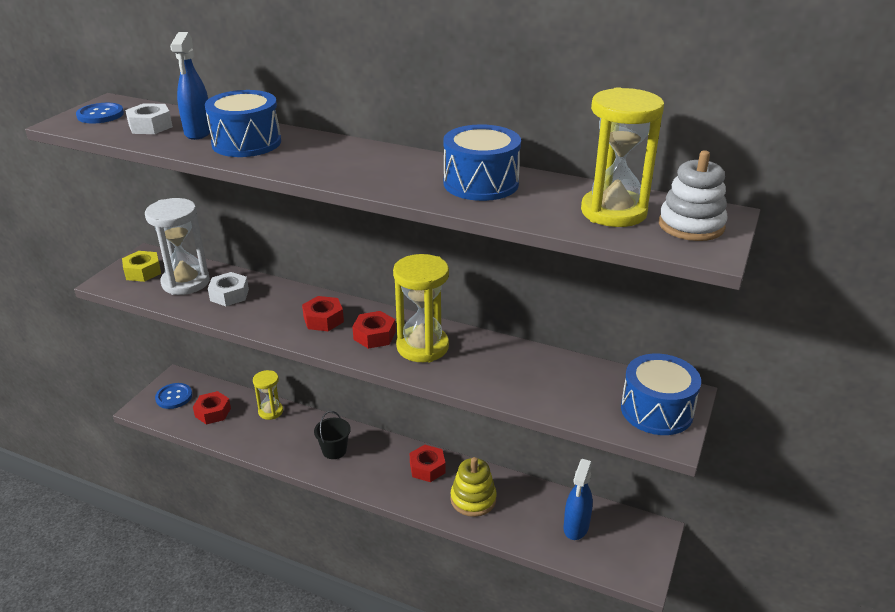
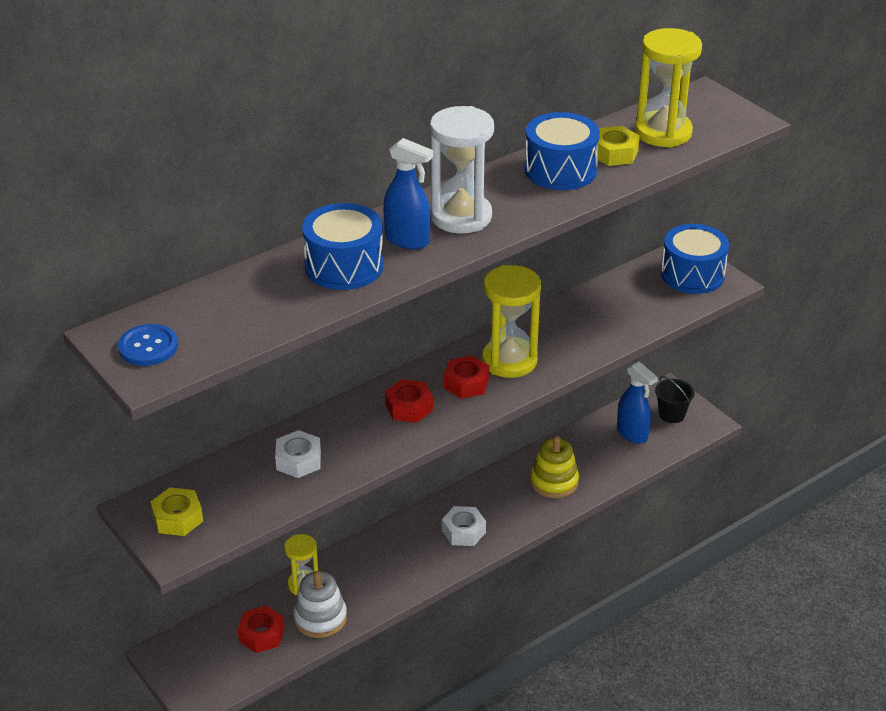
camera: 60 degrees left, 5 degrees up
white nut [125,103,173,134] -> white nut moved to [442,506,486,546]
white hourglass [145,198,210,295] -> white hourglass moved to [430,106,494,234]
blue button [155,383,192,409] -> none
blue spray bottle [170,32,210,140] -> blue spray bottle moved to [383,138,433,249]
black bucket [314,411,351,459] -> black bucket moved to [655,376,695,423]
red nut [410,445,446,482] -> none
white stacking toy [659,150,728,241] -> white stacking toy moved to [293,571,347,638]
none -> yellow nut [597,126,640,166]

